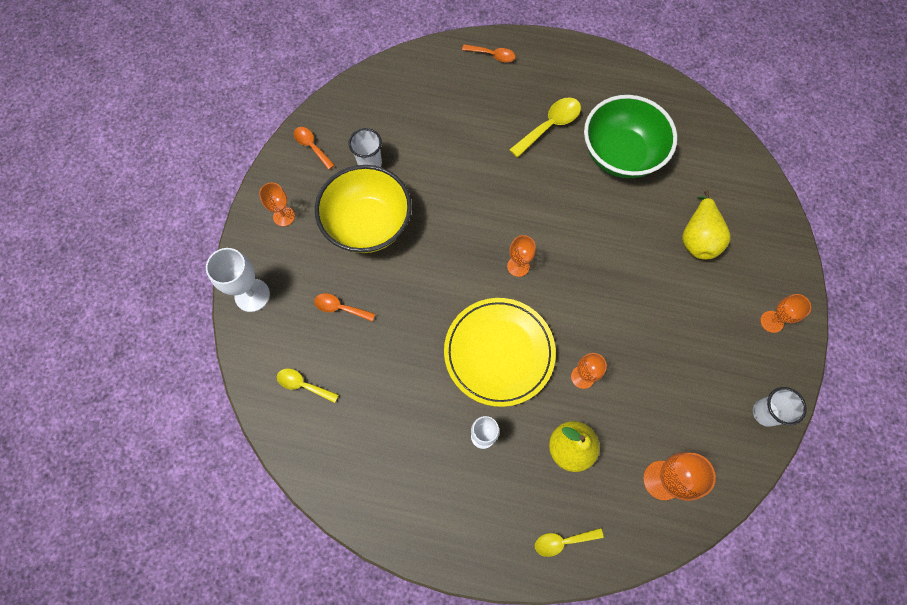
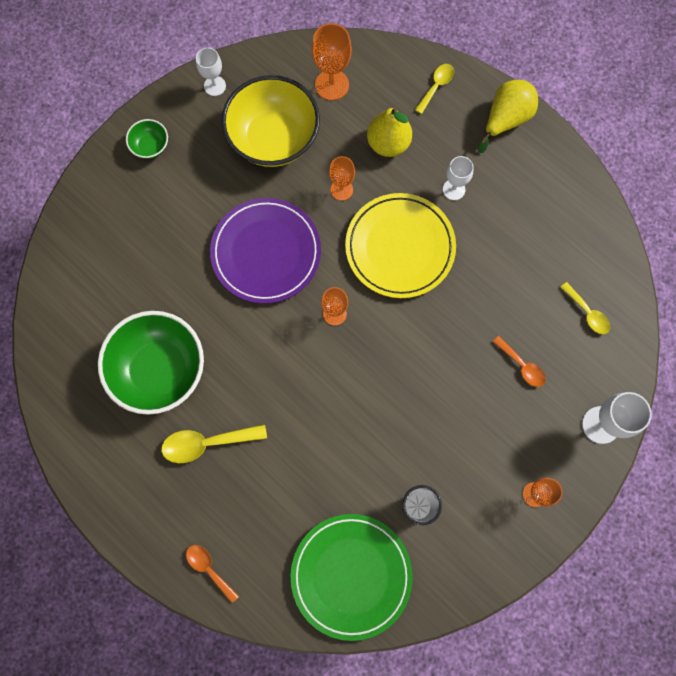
camera: 150 degrees left, 5 degrees up
orange spoon [294,127,335,170] -> none
yellow bowl [315,165,412,253] -> yellow bowl moved to [221,75,320,167]
yellow spoon [535,528,604,557] -> yellow spoon turned 75 degrees counterclockwise [415,64,454,114]
yellow pear [682,190,730,260] -> yellow pear moved to [478,80,538,153]
white cup [753,387,807,427] -> white goblet [196,47,226,96]
orange goblet [760,294,811,333] -> green bowl [126,119,168,159]
none -> purple plate [210,198,321,304]
none -> green plate [291,514,413,641]

